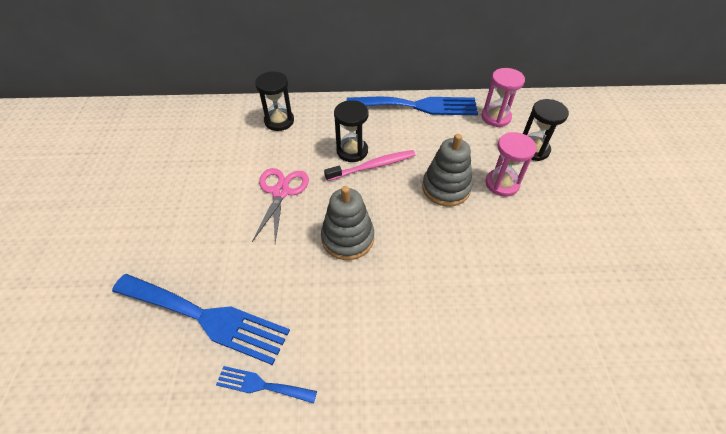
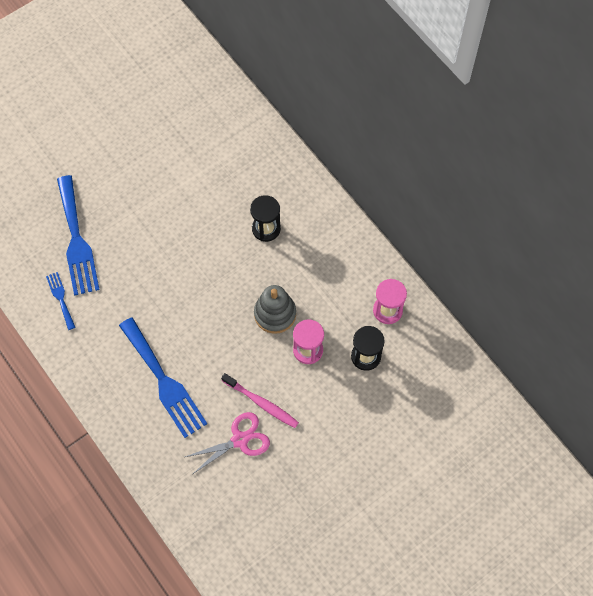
camera: 55 degrees right, 15 degrees up
pink scissors [252,168,309,243] -> pink scissors moved to [185,412,270,474]
black hourglass [255,71,294,131] -> none
grey stacking toy [321,186,374,260] -> none
pink toothbrush [324,150,415,181] -> pink toothbrush moved to [221,373,299,428]
blue fork [347,97,478,115] -> blue fork moved to [119,317,207,438]

